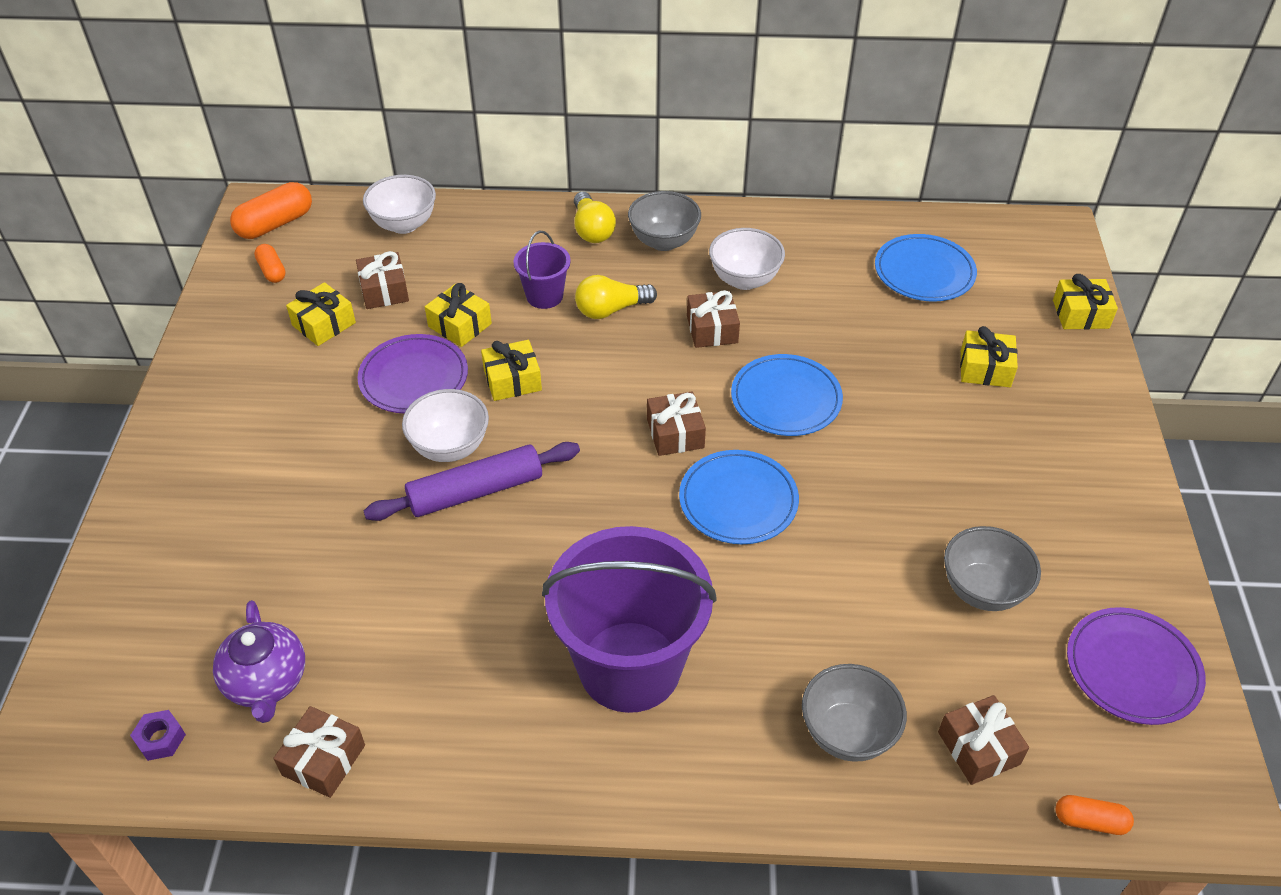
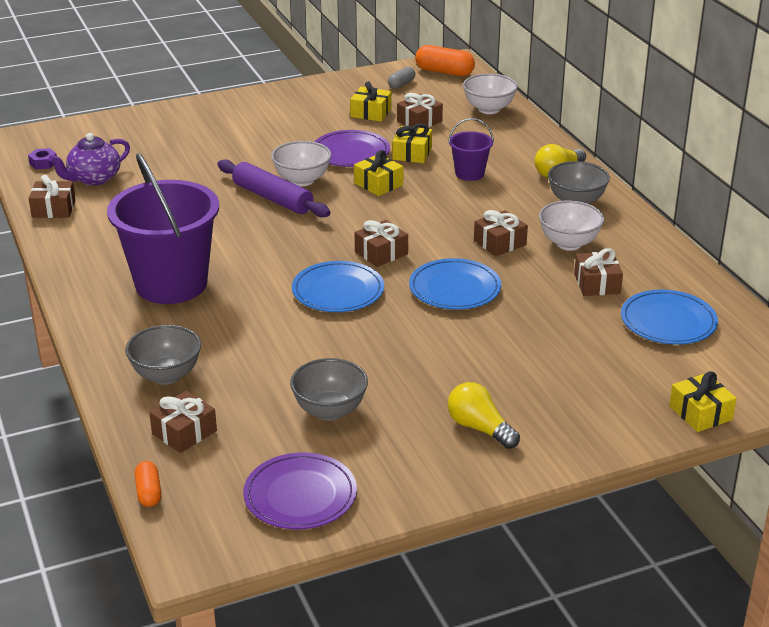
camera: 65 degrees right, 15 degrees down
orange capsule [254,244,286,283] -> grey capsule [388,67,415,89]
yellow light bulb [575,275,657,319] -> yellow light bulb moved to [448,382,520,449]
yellow gift [960,326,1018,387] -> none
none -> brown gift [574,248,623,296]

